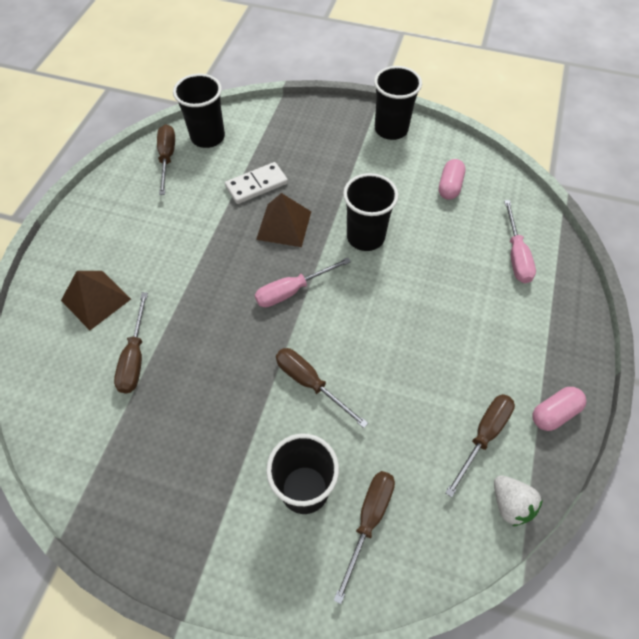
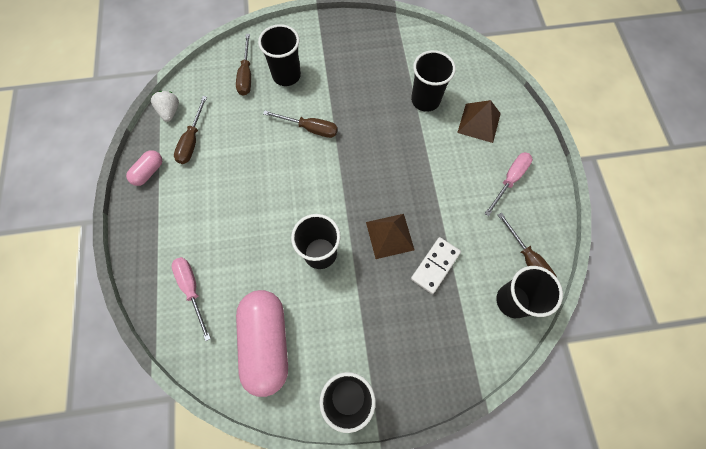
camera: 155 degrees right, 10 degrees up
brown screwdriver [114,292,148,394] -> black cup [411,50,456,112]
pink screwdriver [255,258,351,307] -> pink screwdriver moved to [484,152,533,216]
pink capsule [439,159,465,200] -> pink capsule [236,290,288,397], size x2.12
white strawberry [494,475,543,526] -> white strawberry turned 45 degrees clockwise [151,91,179,122]

